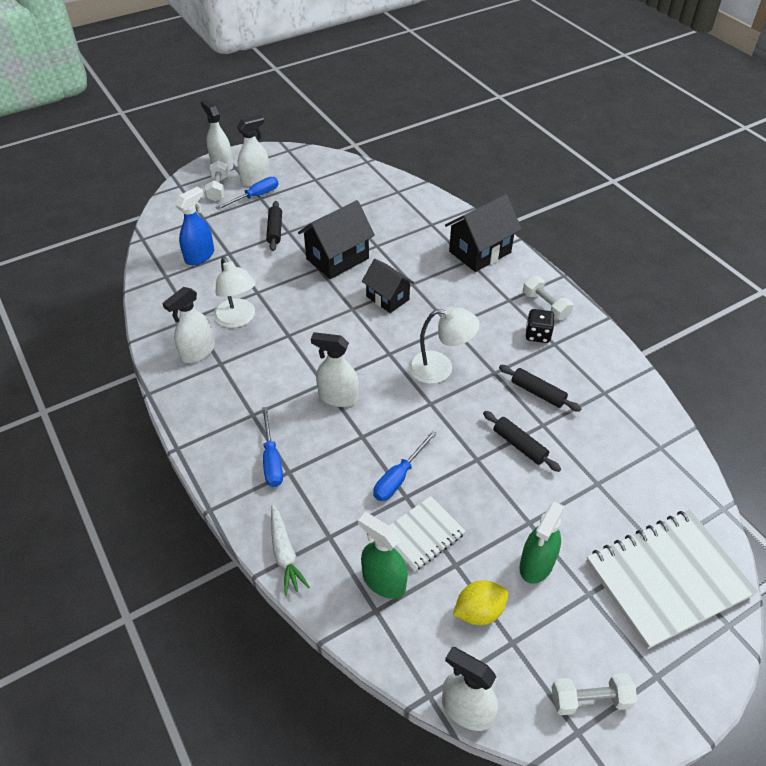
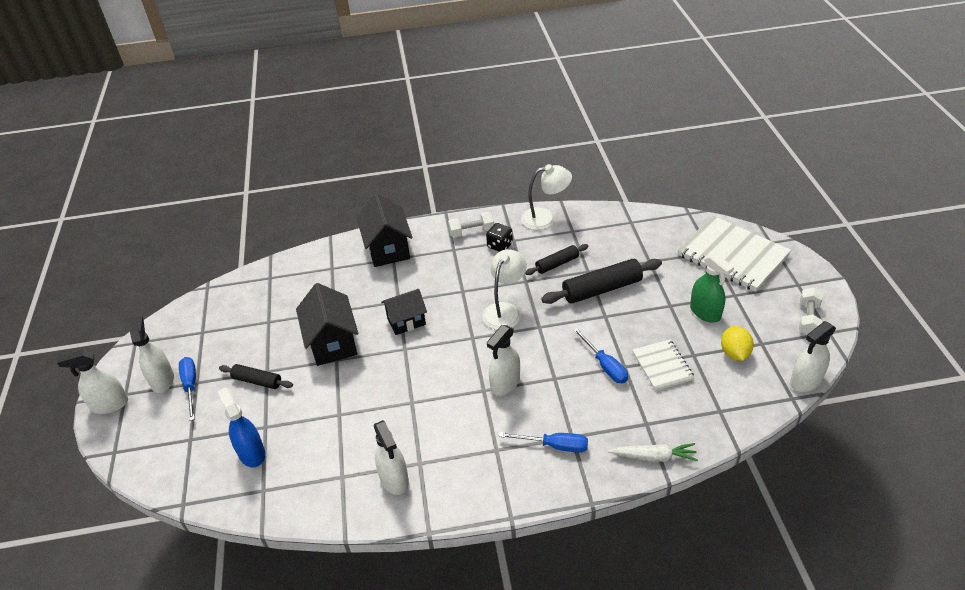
camera: 65 degrees left, 5 degrees down
white dumbbell [205,160,229,201] -> none
white lamp [214,256,256,328] -> white lamp moved to [521,164,572,230]
green spray bottle [358,512,408,599] -> none
black rolling pin [483,411,561,472] -> black rolling pin [541,259,662,304], size x1.70
white notebook [586,510,758,649] -> white notebook turned 45 degrees counterclockwise [677,216,791,292]

